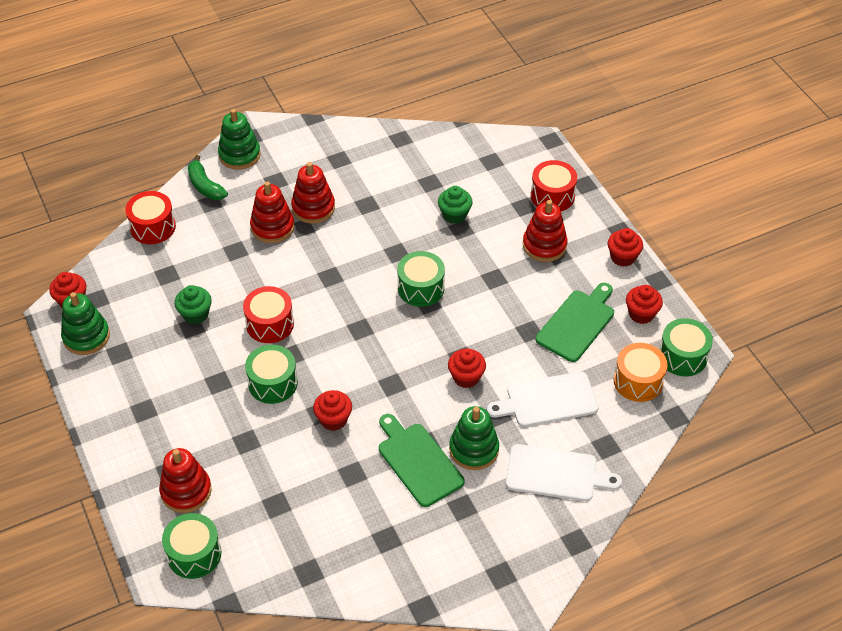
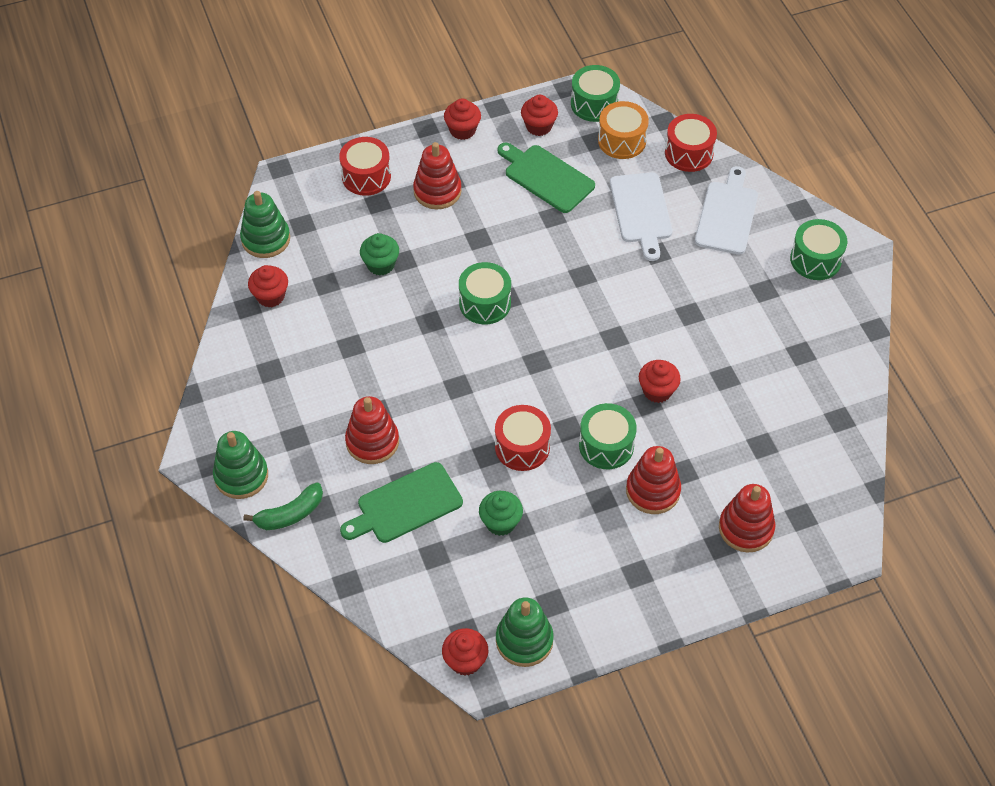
camera: 85 degrees left, 5 degrees up
red drum [125,191,176,244] -> red drum moved to [665,114,717,172]
green drum [162,513,221,579] -> green drum moved to [790,219,847,280]
red stacking toy [291,162,335,224] -> red stacking toy moved to [626,446,681,514]
green cutting board [379,414,465,507] -> green cutting board moved to [340,462,463,543]
red cupcake [448,348,486,388] -> red cupcake moved to [248,265,288,308]
green stacking toy [449,406,499,470] -> green stacking toy moved to [240,191,290,258]

